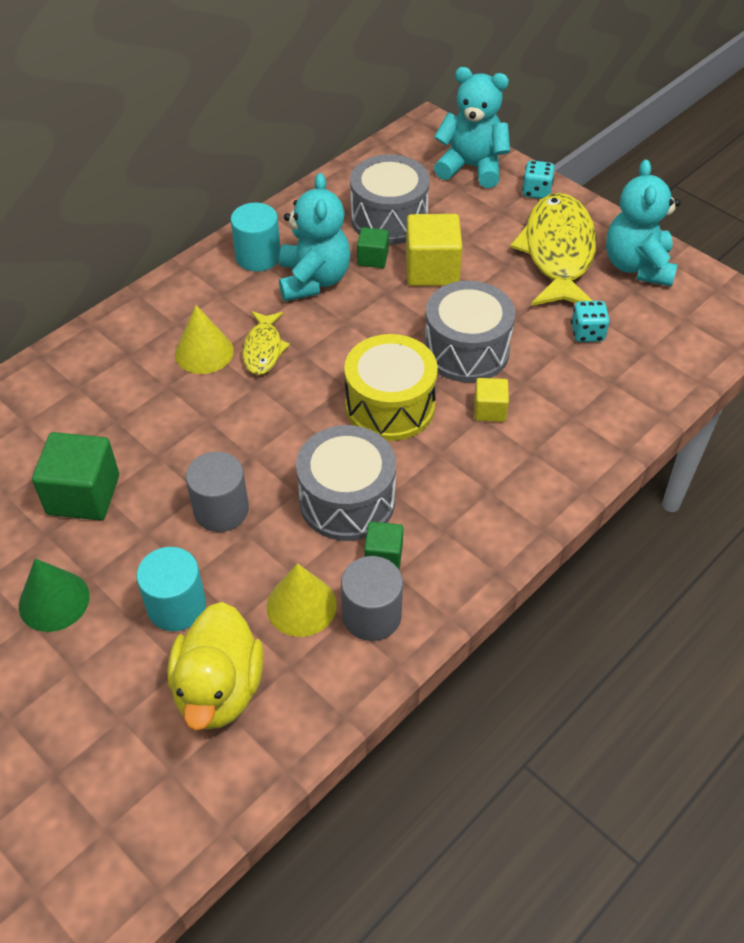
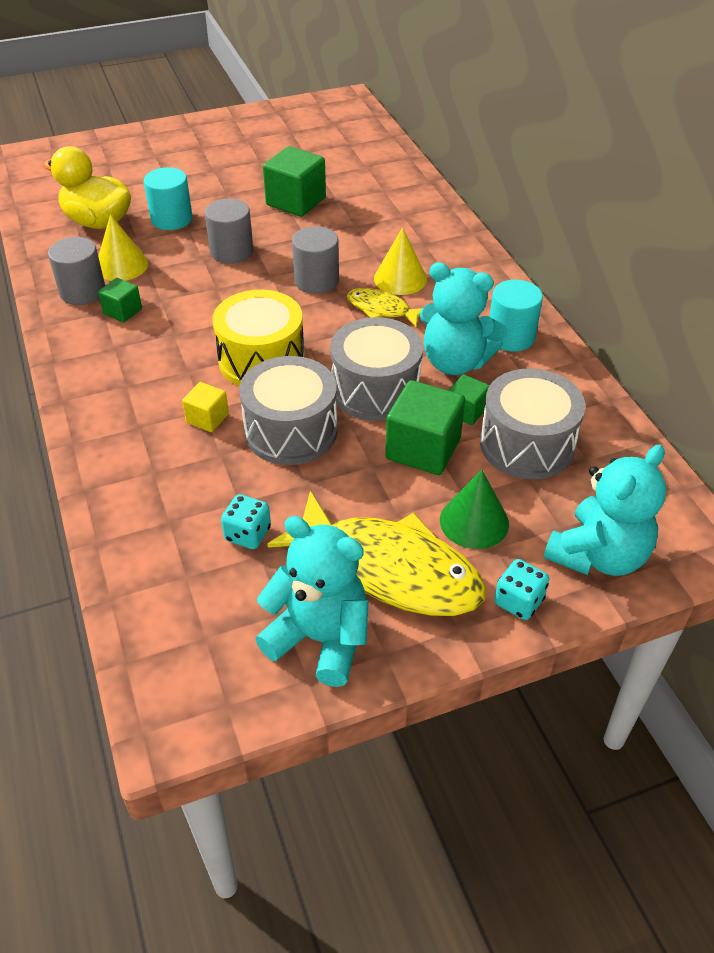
camera: 115 degrees right, 5 degrees down
green cone [19,559,90,632] -> green cone moved to [440,470,509,549]
grey drum [296,425,396,541] -> grey drum moved to [330,317,423,421]
yellow cube [406,214,463,286] -> green cube [385,380,465,475]
none -> grey cylinder [292,226,339,294]

